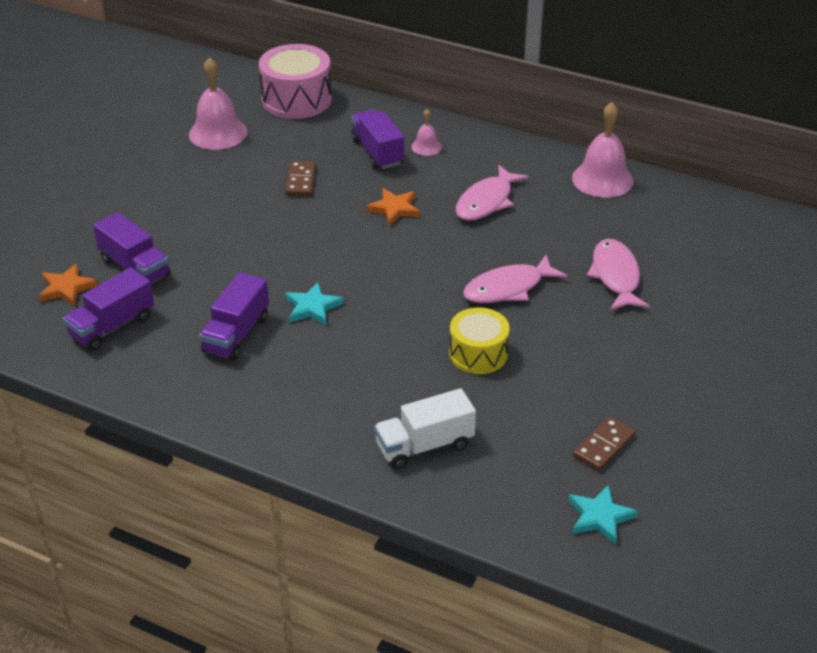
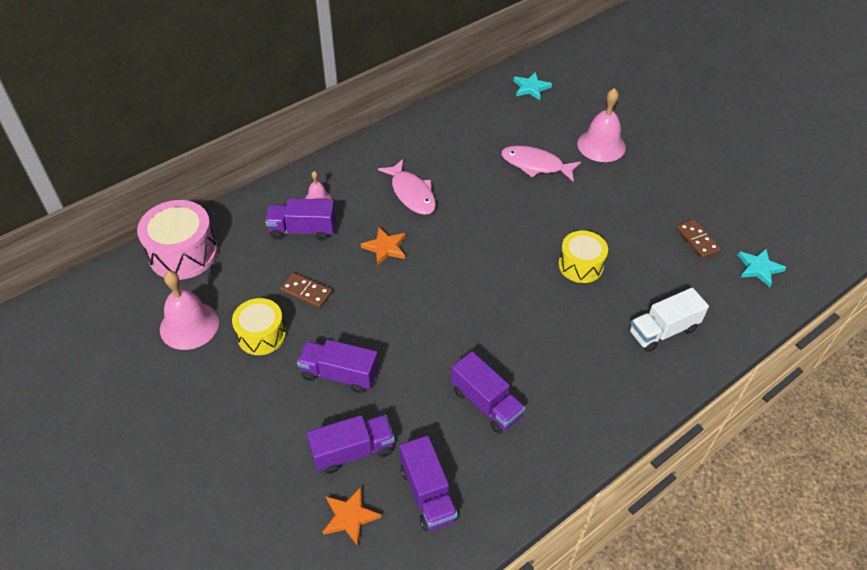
camera: 65 degrees left, 10 degrees up
turquoise star [285,282,344,325] -> turquoise star moved to [514,72,552,100]
white truck [374,388,476,469] -> white truck turned 60 degrees clockwise [629,288,709,352]
pink fish [463,255,567,303] -> none
pink bell [572,102,634,198] -> pink bell moved to [577,88,626,162]
none -> yellow drum [232,298,286,355]
none -> purple truck [297,340,378,393]

